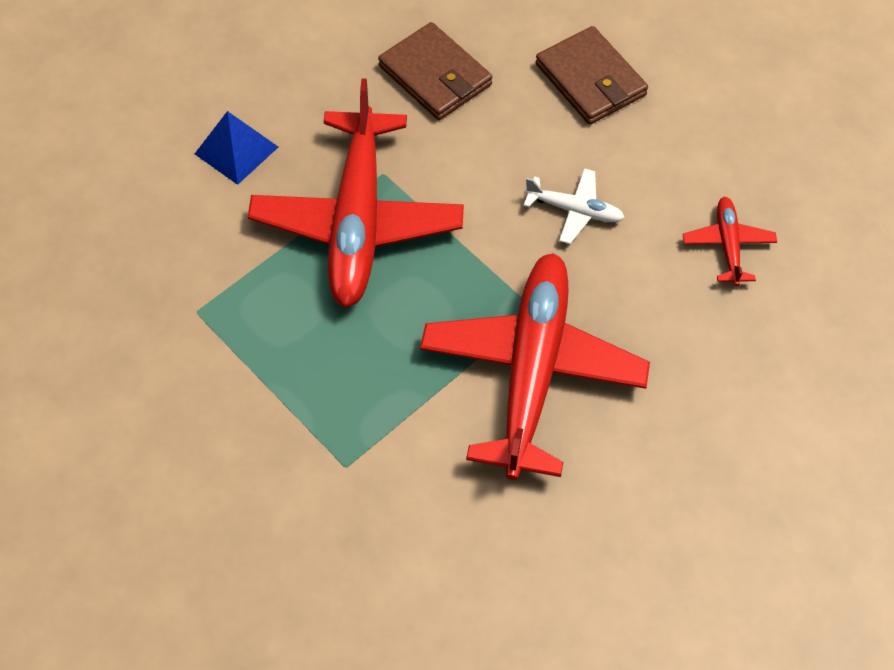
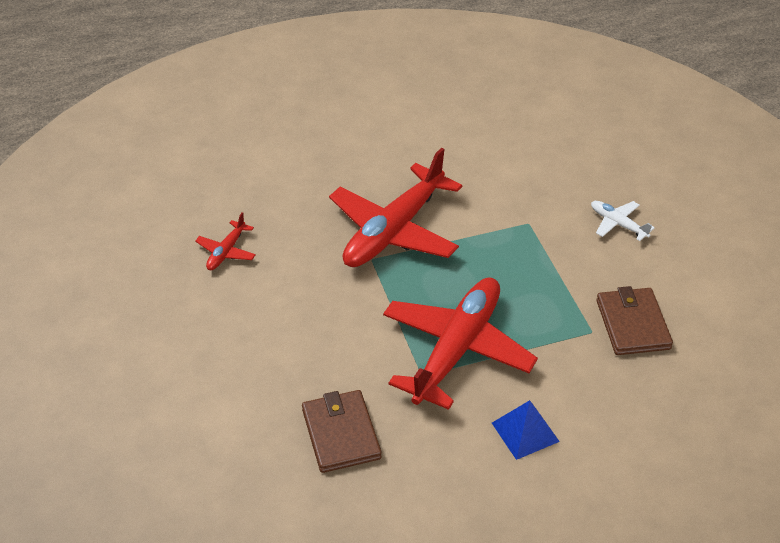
camera: 155 degrees left, 15 degrees down
white plane [523,168,625,244] -> white plane moved to [591,201,655,241]
brown wallet [536,26,648,125] -> brown wallet moved to [596,286,673,355]

